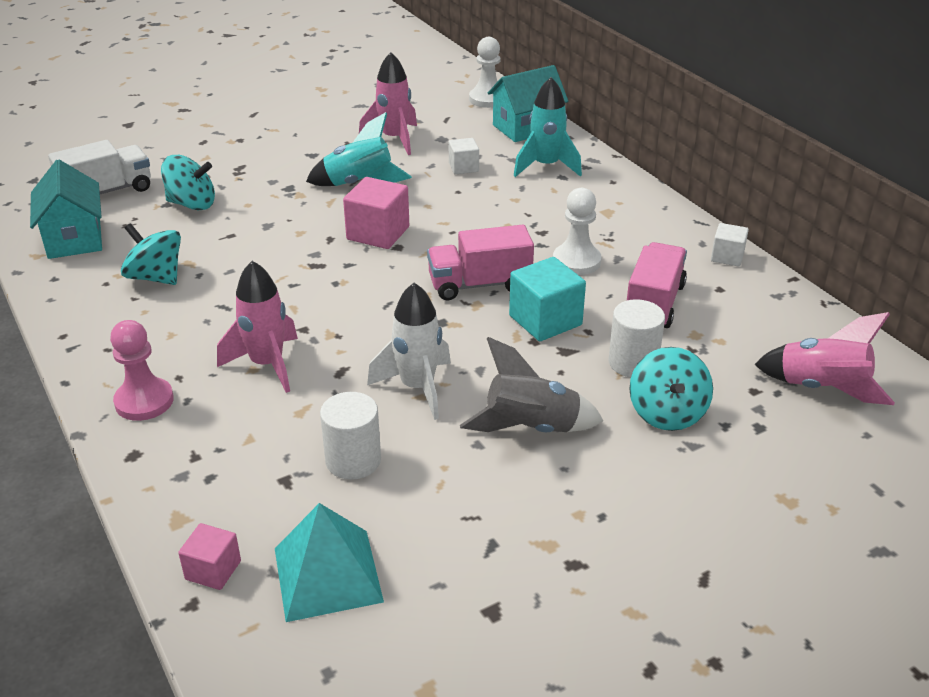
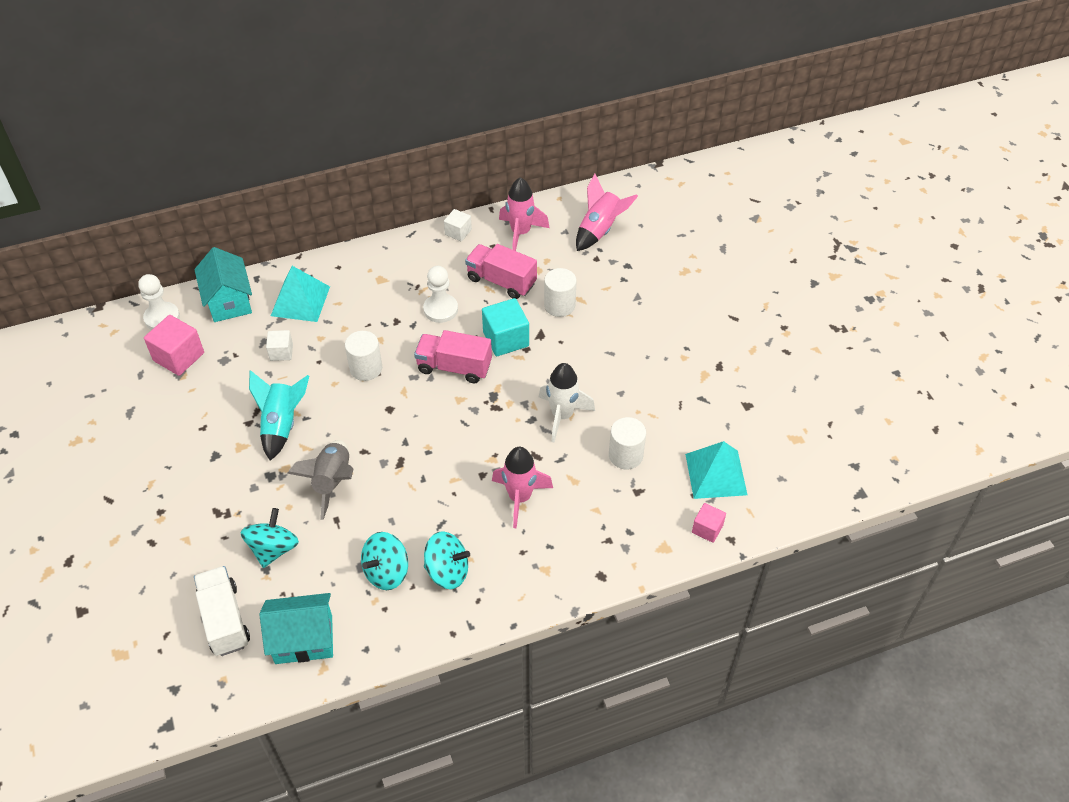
camera: 80 degrees left, 15 degrees up
pink pawn [110,320,174,421] -> none
pink cube [343,177,409,249] -> pink cube moved to [144,315,204,376]
pink rocket [359,52,417,155] -> pink rocket moved to [499,177,549,251]
pink truck [427,225,534,300] -> pink truck turned 105 degrees clockwise [414,330,492,383]
grey rocket [460,337,603,432] -> grey rocket moved to [287,440,353,520]
turquoise rocket [514,77,582,177] -> turquoise pyramid [271,266,330,322]
turquoise spinning top [629,347,713,431] -> turquoise spinning top moved to [424,531,470,589]
none -> white cylinder [345,331,382,381]

